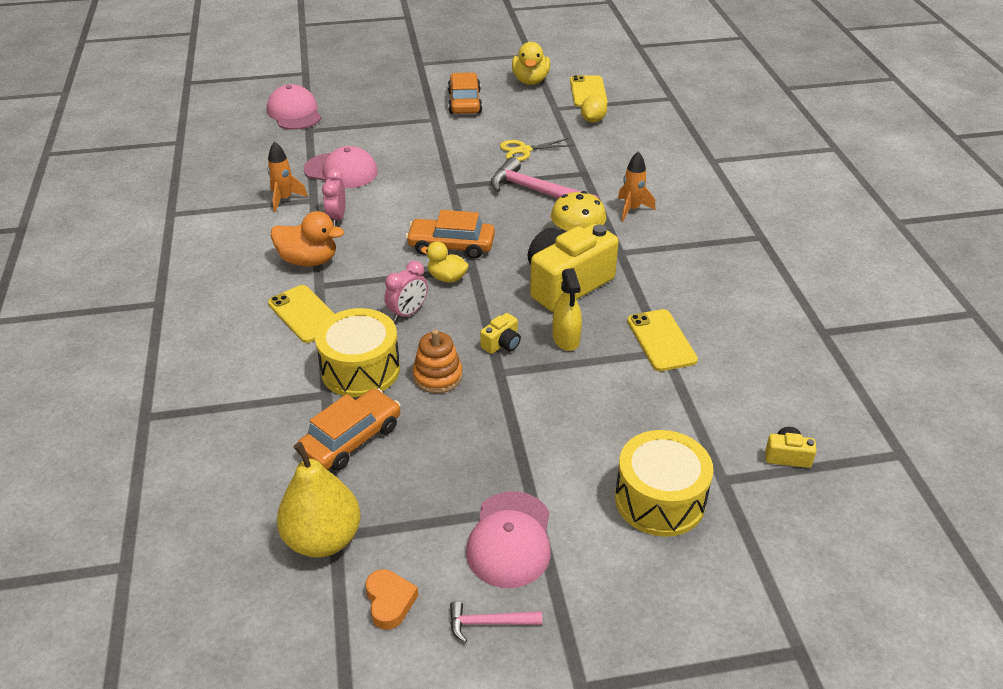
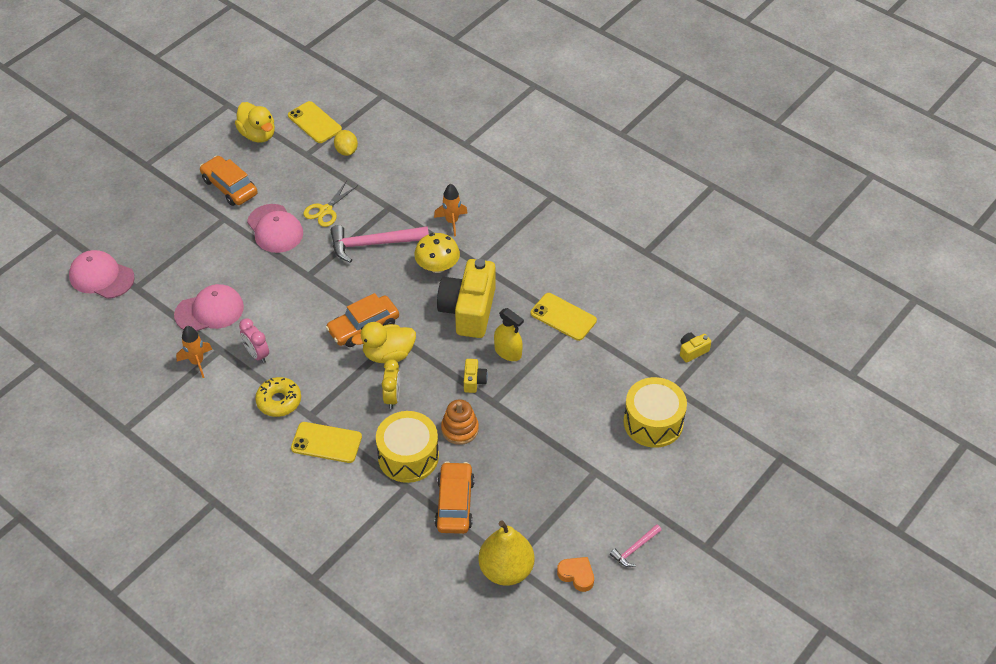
camera: 40 degrees left, 10 degrees up
orange duck [271,211,344,266] -> yellow donut [255,377,301,417]
pink clock [384,261,428,321] -> yellow clock [382,359,400,409]
yellow duck [421,241,469,282] -> yellow duck [351,322,416,363], size x1.53
pink cap [466,491,551,588] -> pink cap moved to [247,204,303,253]

